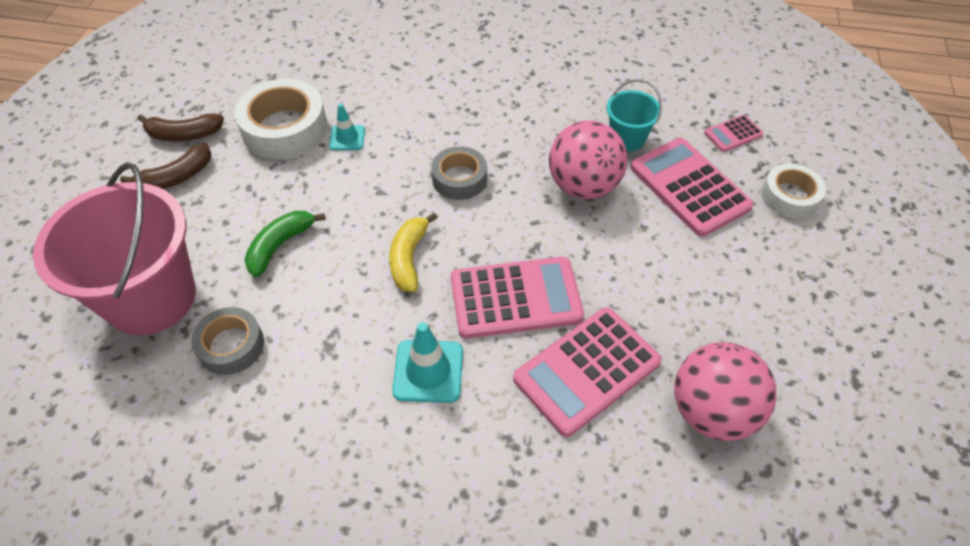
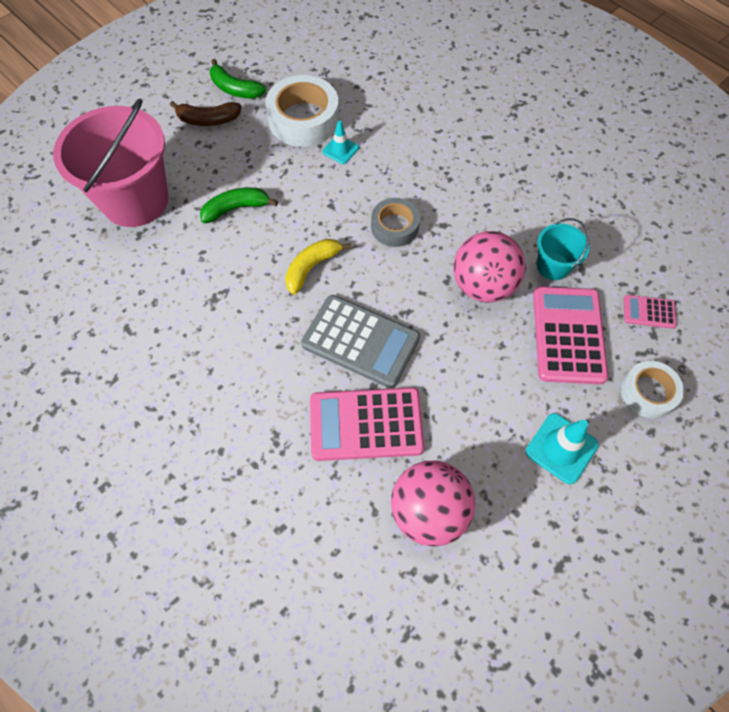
camera: 35 degrees right, 10 degrees up
brown banana [137,114,224,142] -> green banana [210,59,266,99]
grey tape [191,307,264,375] -> none
turquoise traffic cone [392,322,463,403] -> turquoise traffic cone moved to [526,413,599,484]
pink calculator [451,257,584,339] -> grey calculator [301,295,420,388]

